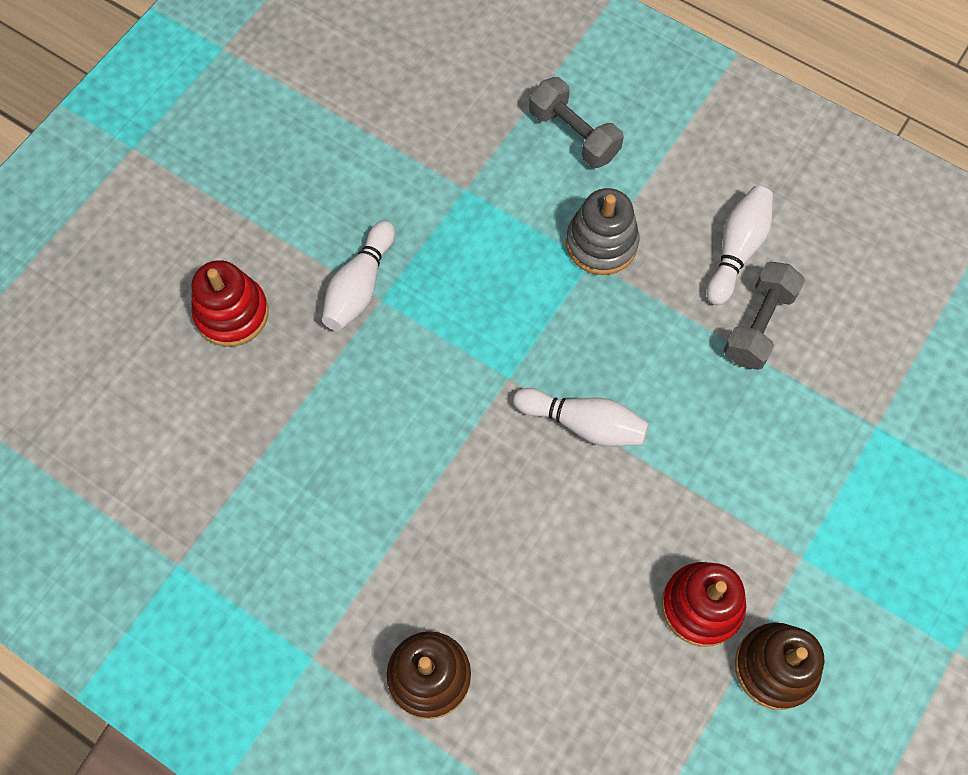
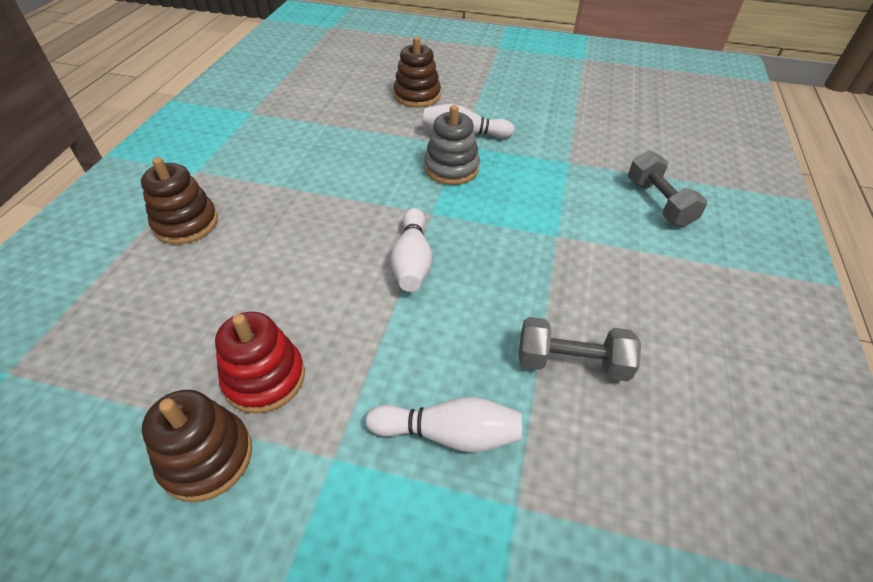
camera: 70 degrees right, 20 degrees down
red stacking toy [191,260,269,347] -> brown stacking toy [394,37,441,108]
grey dumbbell [529,77,624,168] -> grey dumbbell turned 45 degrees counterclockwise [628,150,707,227]
grey stacking toy [566,188,640,275] -> grey stacking toy moved to [424,105,480,185]
white bowling pin [706,186,773,305] -> white bowling pin moved to [366,397,522,453]

